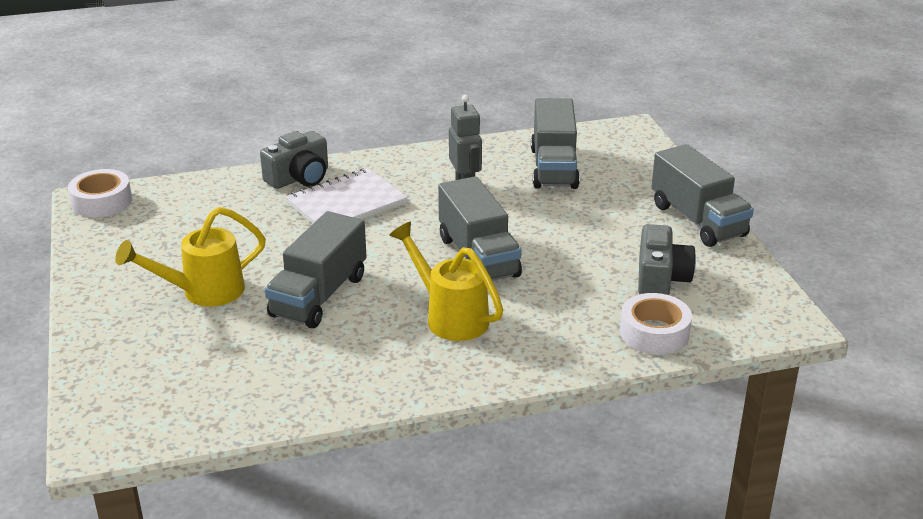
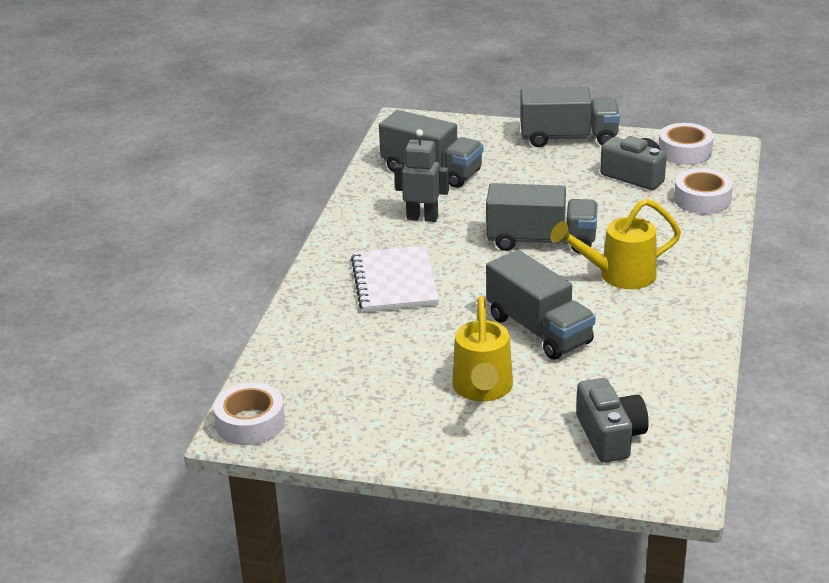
camera: 60 degrees left, 0 degrees up
grey camera [260,131,328,189] -> grey camera moved to [576,378,649,463]
none -> white tape [659,123,714,165]

